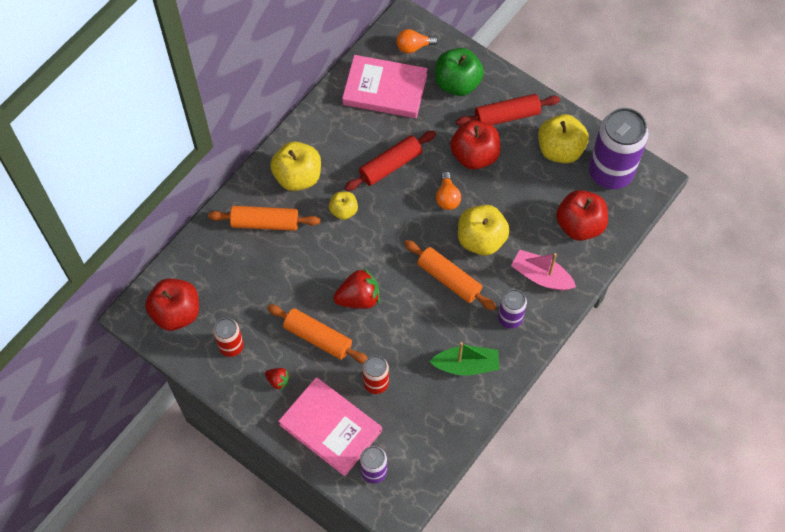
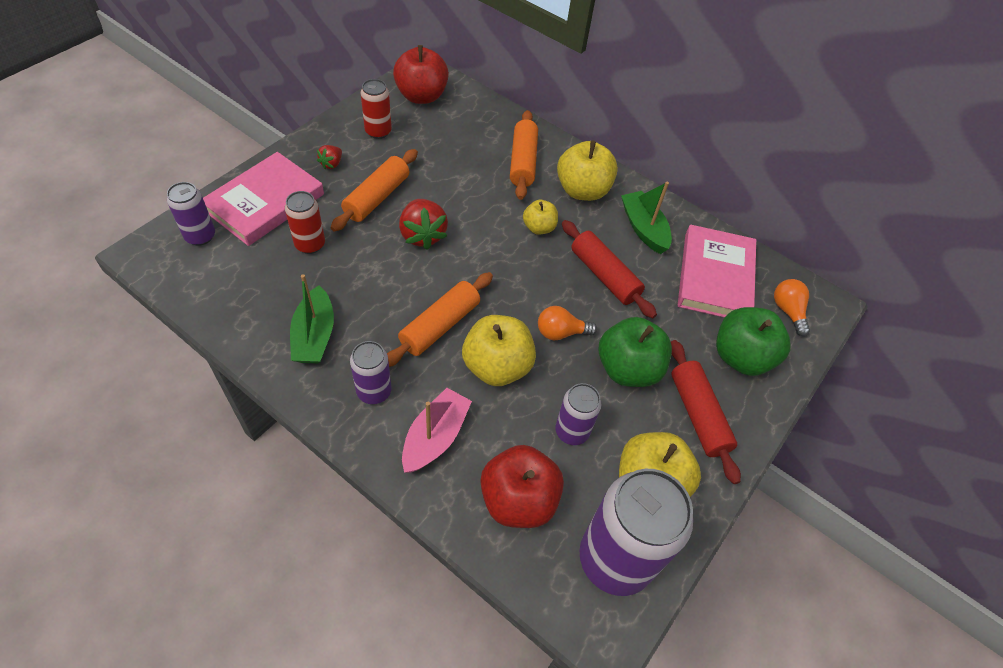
camera: 85 degrees right, 10 degrees down
red apple [450,120,501,170] -> green apple [599,317,672,387]
none -> purple can [555,383,601,445]
none -> green boat [621,182,672,254]

